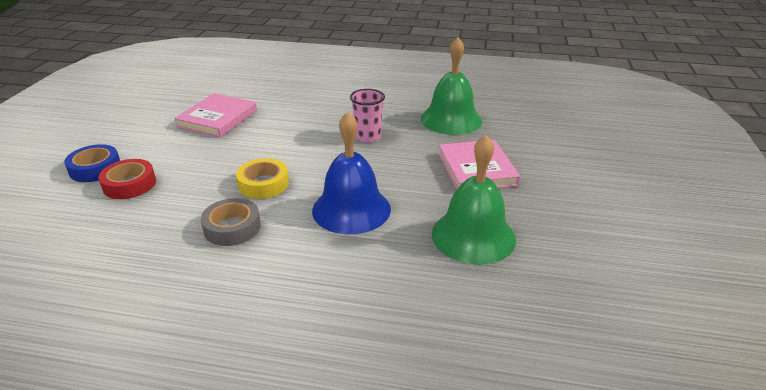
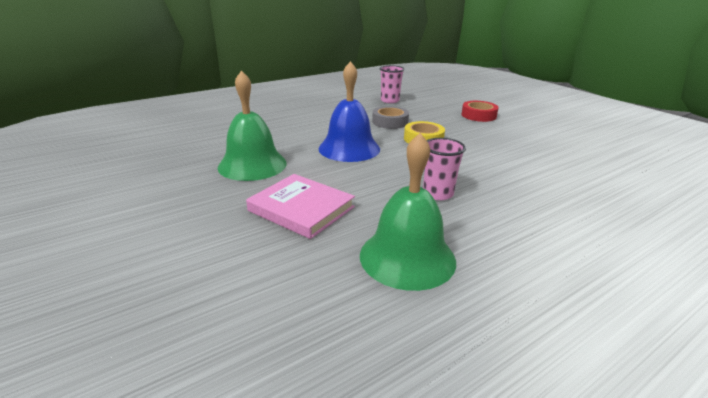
camera: 135 degrees right, 5 degrees down
blue tape [64,144,120,182] -> none
pink book [174,93,257,138] -> none
none -> pink cup [380,65,405,103]

